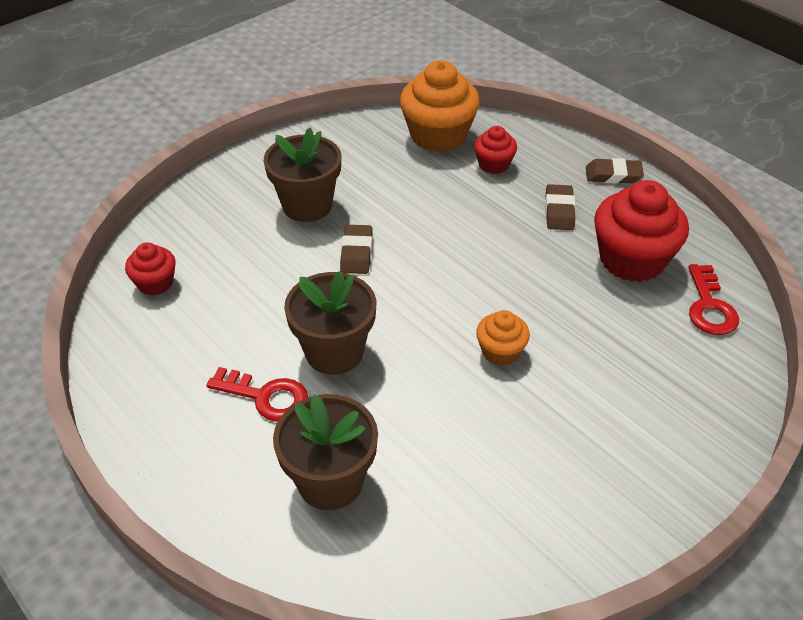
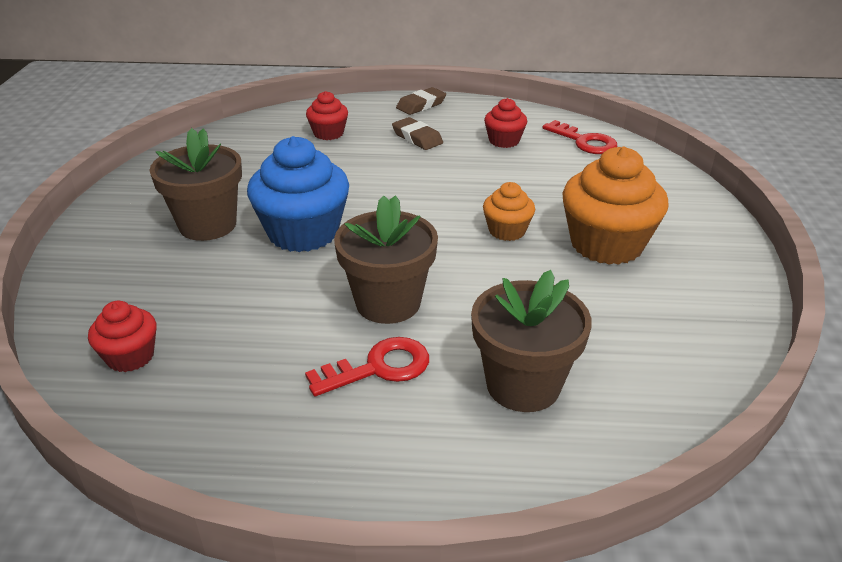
camera: 45 degrees left, 10 degrees down
brown eraser [340,225,373,274] -> blue cupcake [247,136,349,252]
orange cupcake [400,61,480,152] -> orange cupcake moved to [563,147,669,265]
red cupcake [594,180,689,282] -> red cupcake [484,98,527,148], size x0.53

